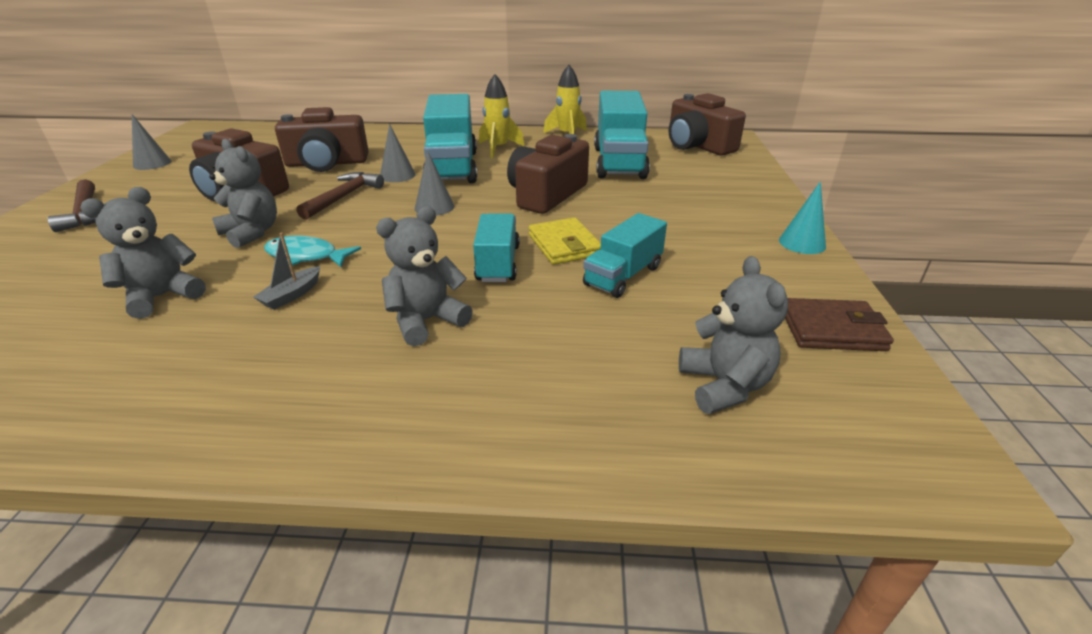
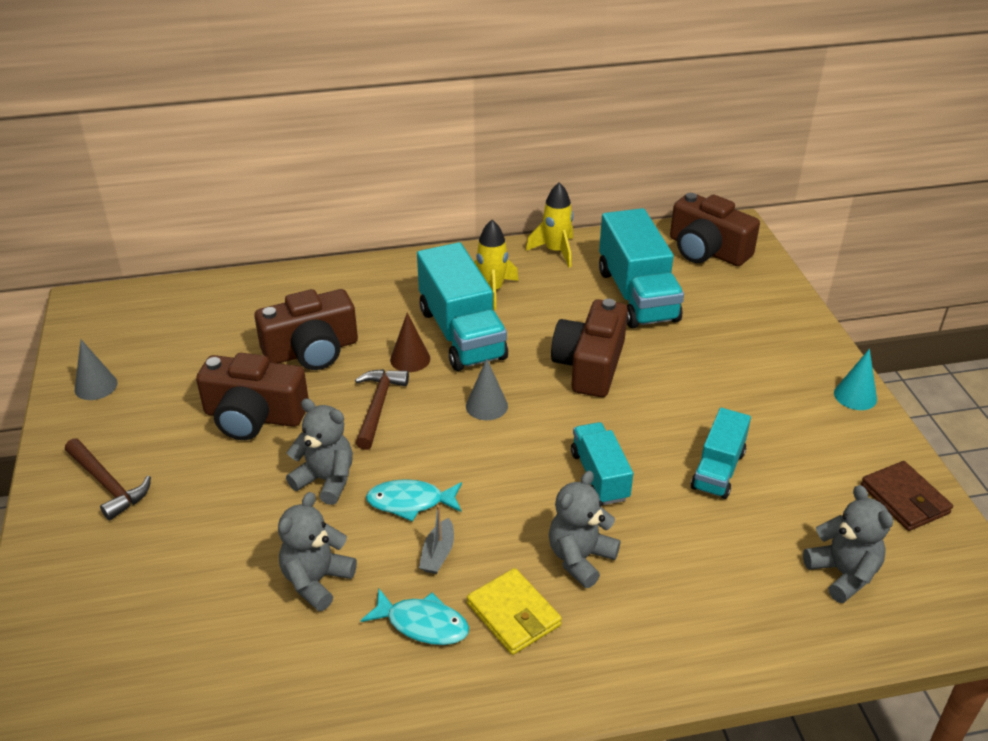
camera: 15 degrees left, 5 degrees up
grey cone [380,124,416,182] -> brown cone [390,313,430,372]
yellow wallet [529,217,601,265] -> yellow wallet moved to [467,568,562,655]
brown wallet [785,298,894,351] -> brown wallet turned 75 degrees clockwise [861,461,953,531]
none -> turquoise fish [360,589,469,645]

